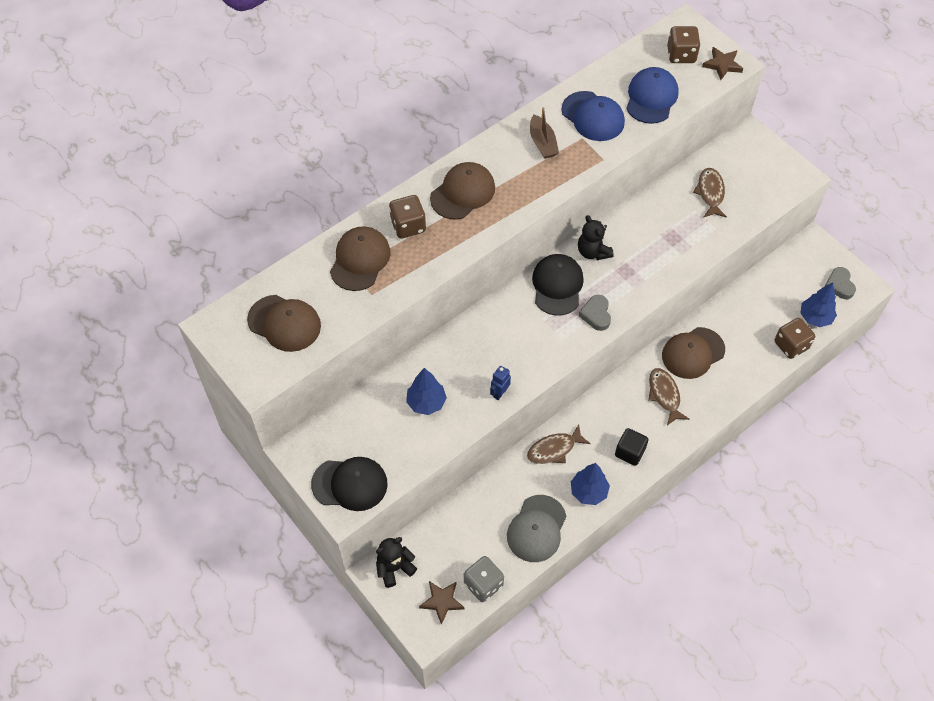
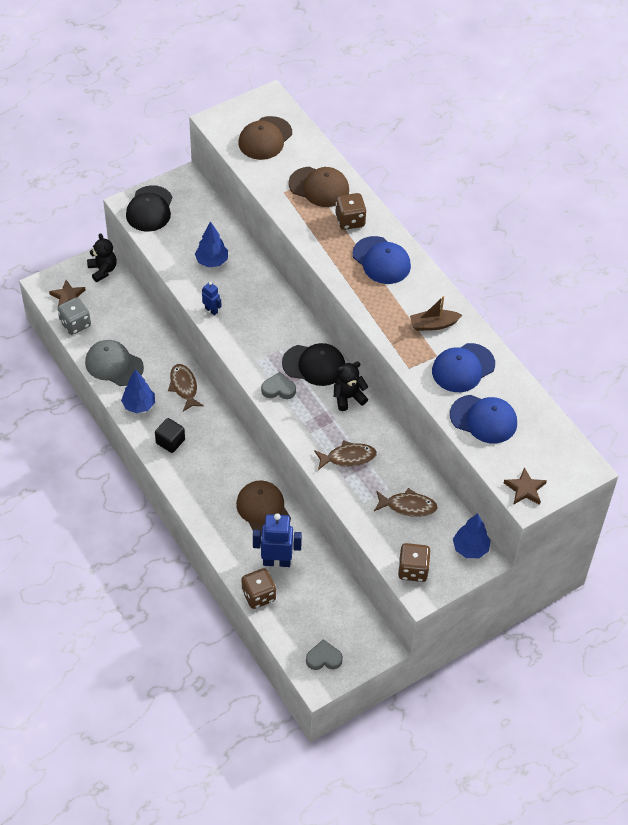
camera: 95 degrees right, 5 degrees down
brown cap [430,162,495,220] -> blue cap [352,236,411,284]
brown fish [648,368,690,425] -> brown fish moved to [314,440,377,470]
brown dice [667,26,701,63] -> brown dice moved to [398,543,431,582]
blue tree [801,282,837,327] -> blue tree moved to [453,513,491,558]
none -> blue robot [253,513,302,567]

